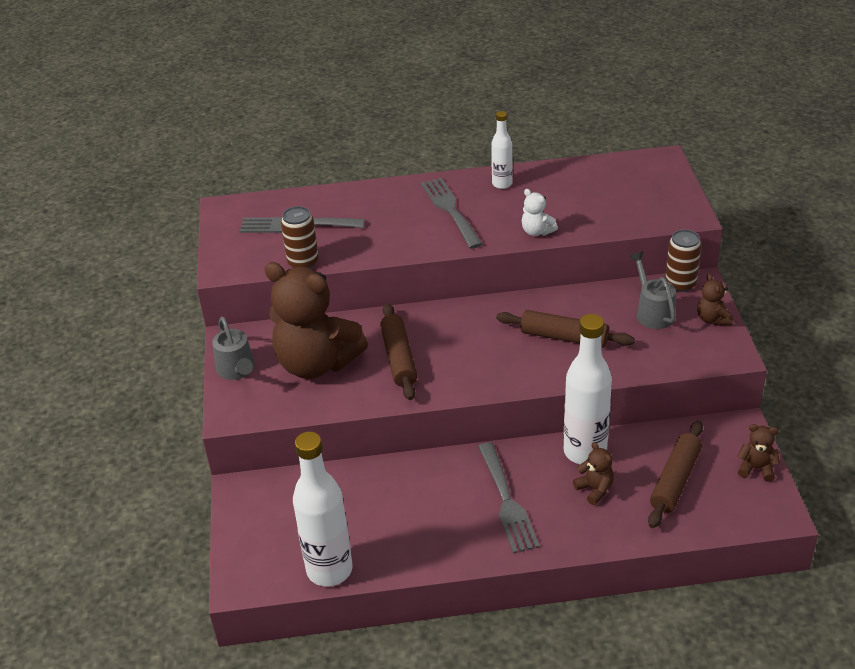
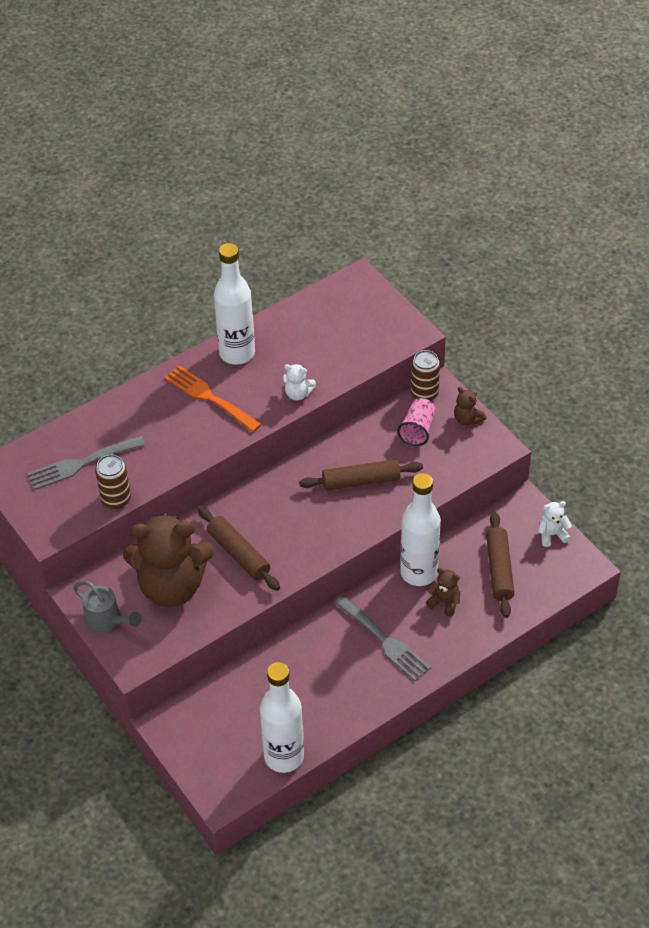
camera: 30 degrees left, 10 degrees up
grey fork [421,178,483,249] -> orange fork [165,365,262,432]
white bottle [491,111,513,189] -> white bottle [214,243,255,365], size x1.87
grey watering can [629,252,676,329] -> pink cup [397,398,436,446]
brown teddy bear [737,424,780,482] -> white teddy bear [538,501,572,547]

